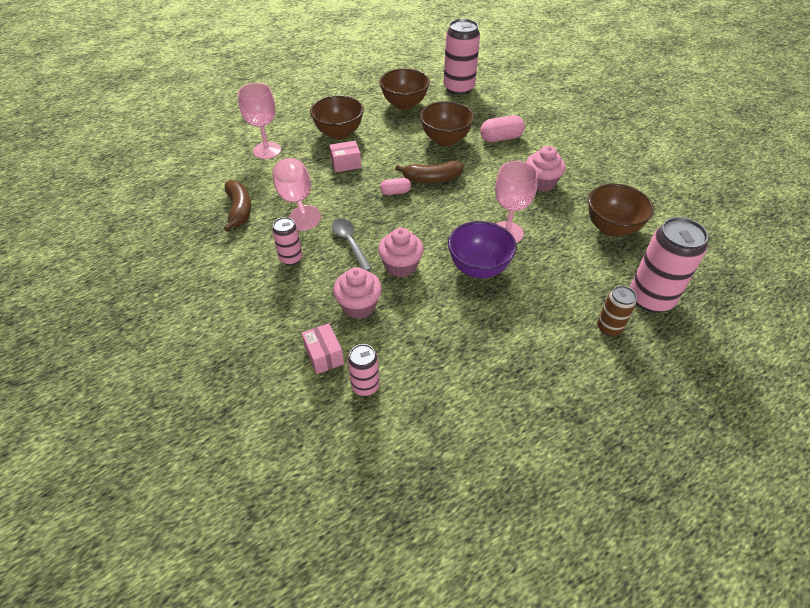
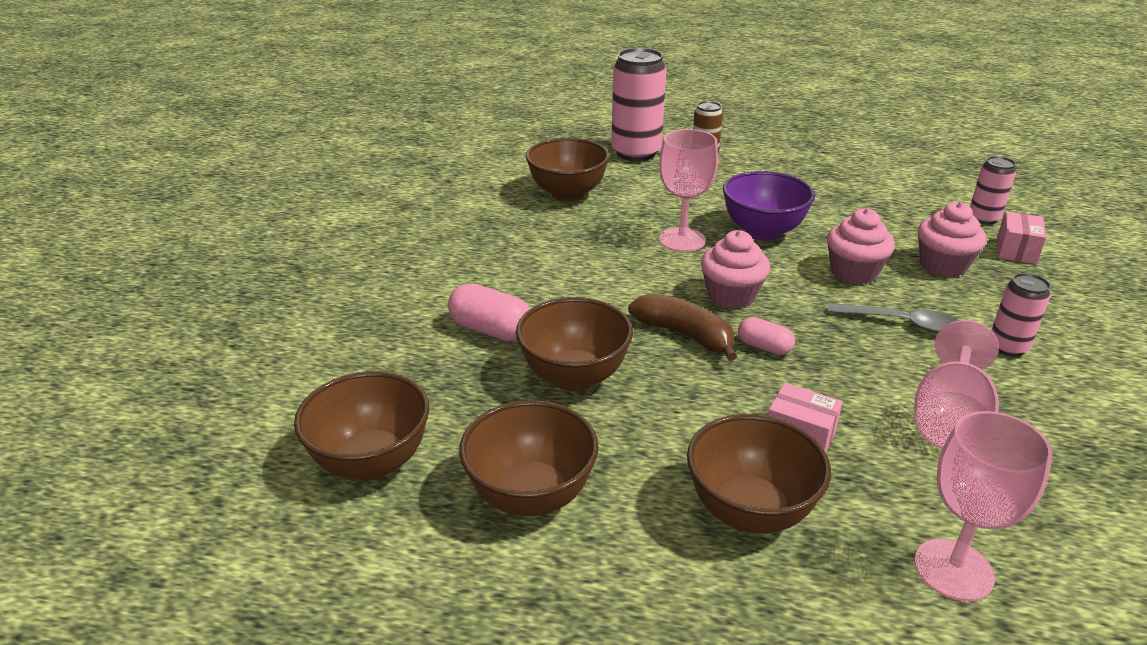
camera: 135 degrees left, 15 degrees down
brown banana [224,180,251,232] -> none
grey spoon [332,218,372,271] -> grey spoon turned 90 degrees counterclockwise [827,303,958,333]
pink can [443,19,480,95] -> brown bowl [294,371,430,480]
pink cupcake [526,146,566,192] -> pink cupcake moved to [701,230,770,309]

